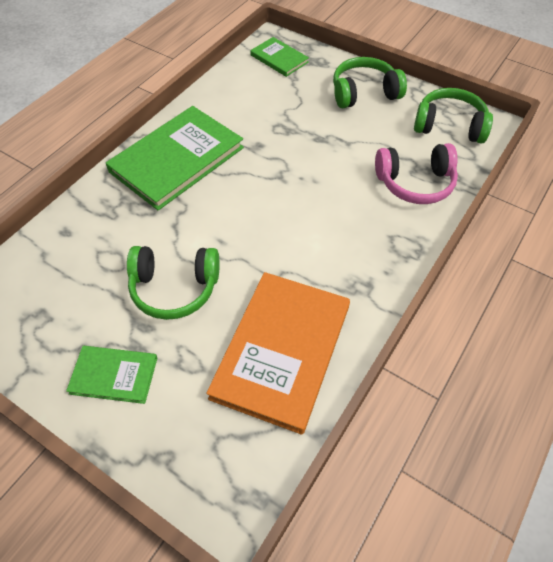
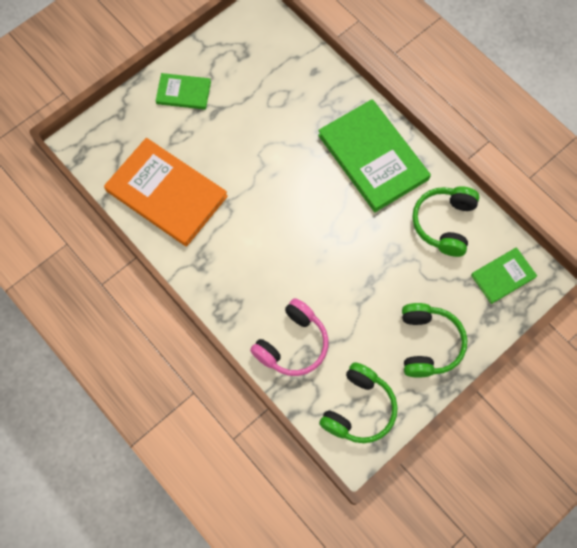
camera: 105 degrees right, 15 degrees up
green book [66,346,157,404] -> green book turned 75 degrees clockwise [156,73,211,110]
green headphones [127,246,220,320] -> green headphones moved to [412,186,479,257]
pink headphones [375,143,458,204] -> pink headphones turned 150 degrees counterclockwise [250,298,329,376]

